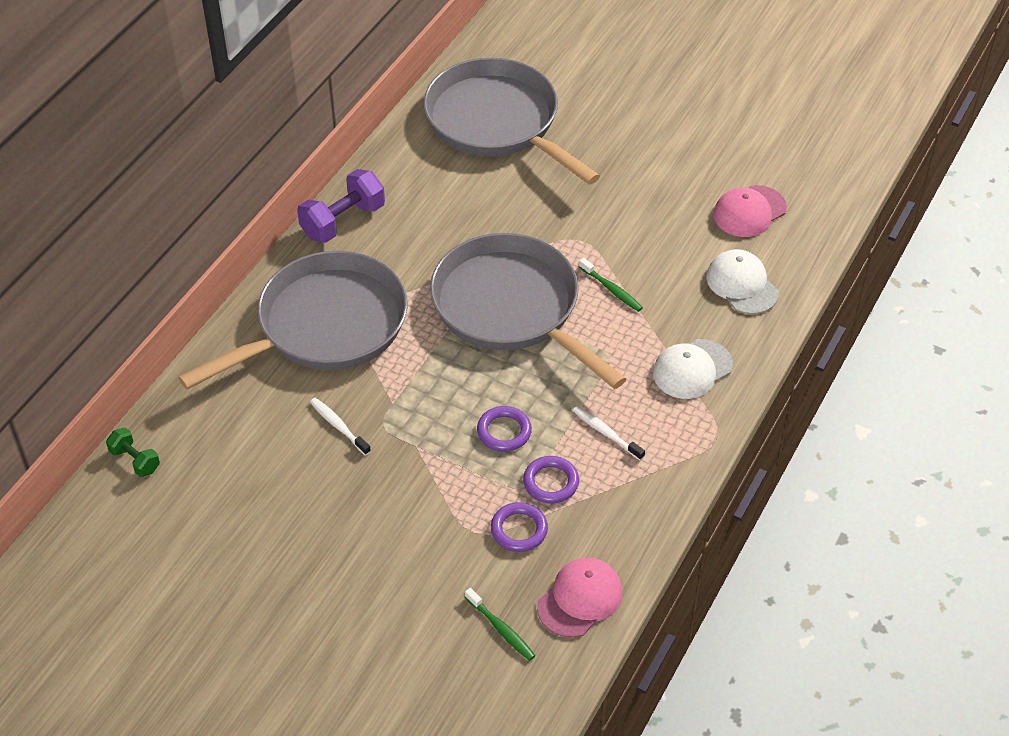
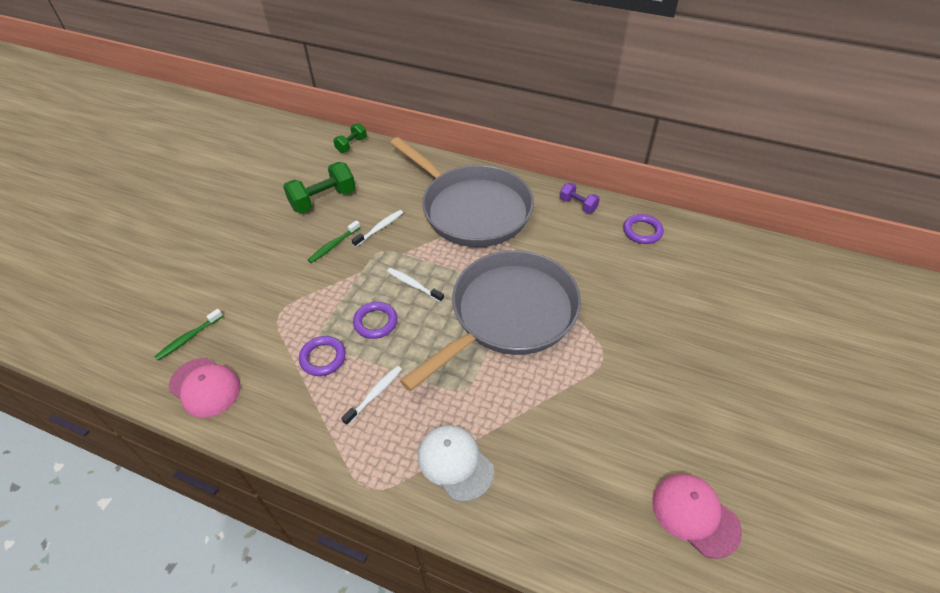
camera: 85 degrees right, 0 degrees up
purple dumbbell [297,169,385,243] -> purple dumbbell [560,183,600,213], size x0.57
grey pan [423,58,600,185] -> none
purple ring [491,502,548,552] -> purple ring moved to [623,214,664,244]
green toothbrush [579,258,643,312] -> green toothbrush moved to [308,220,361,263]
white cap [706,249,779,314] -> none
none -> green dumbbell [283,162,356,213]
none -> white toothbrush [387,268,444,302]

